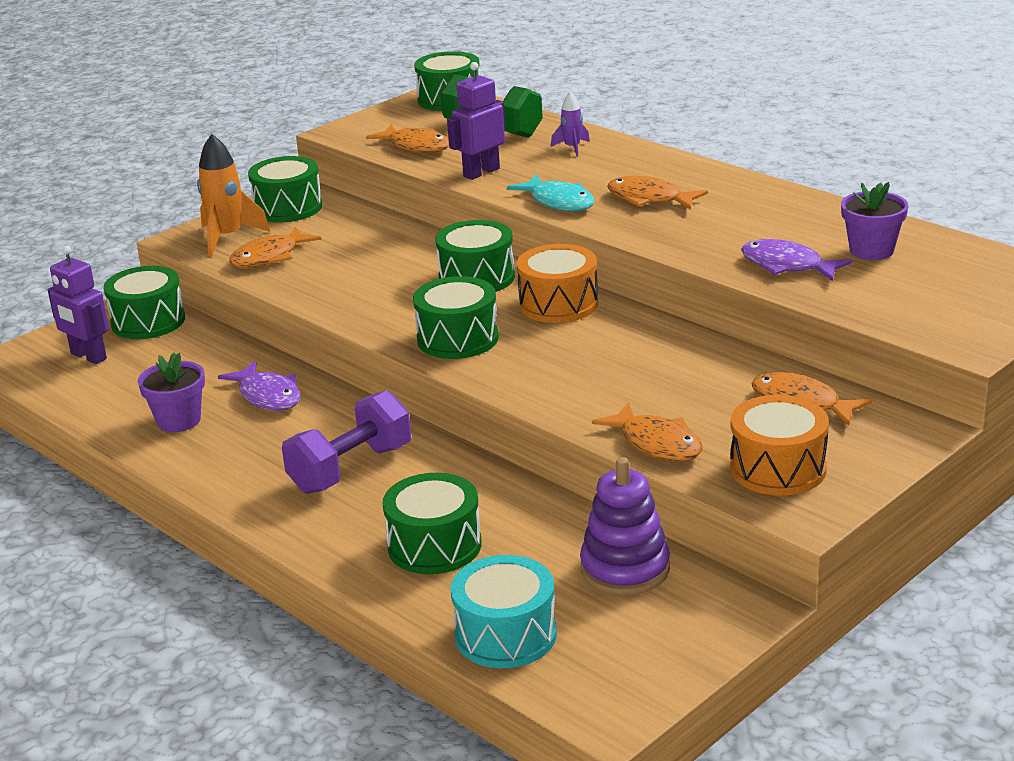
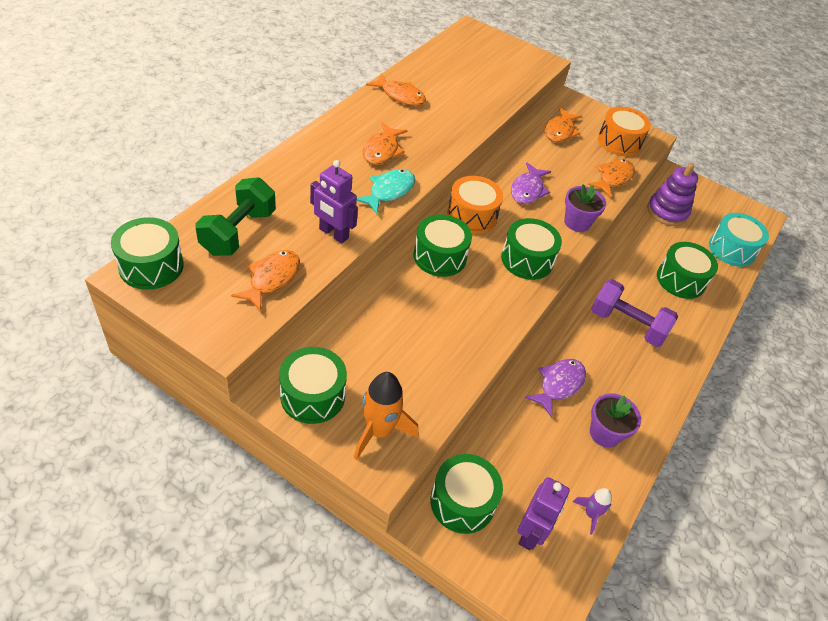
camera: 110 degrees left, 20 degrees up
orange fish [229,227,321,268] -> orange fish moved to [366,73,426,106]
purple rocket [551,92,590,157] -> purple rocket moved to [573,488,612,535]
purple fish [741,239,853,281] -> purple fish moved to [511,162,551,204]
purple flower pot [841,182,908,260] -> purple flower pot moved to [564,184,606,232]

